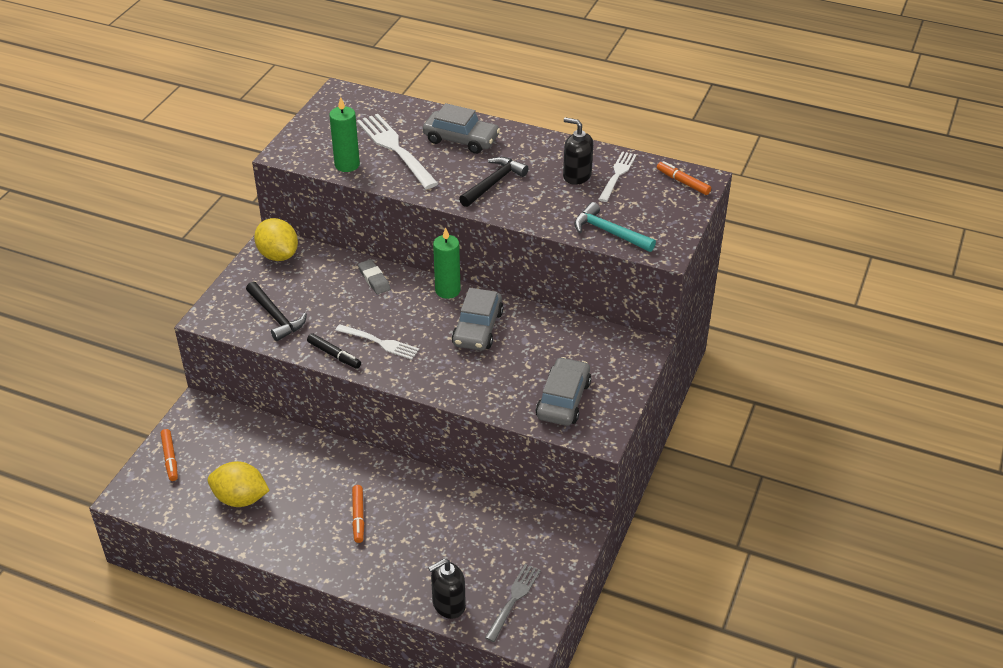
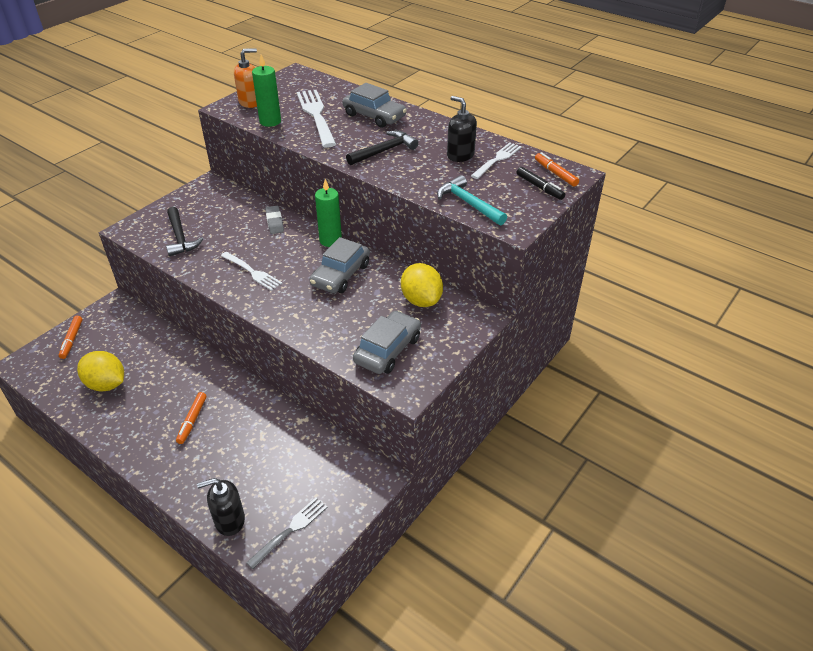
camera: 15 degrees right, 0 degrees up
yellow lemon [254,218,298,261] -> yellow lemon moved to [401,263,443,307]
black marker [307,333,361,369] -> black marker moved to [516,167,565,200]
none -> orange soap dispenser [234,48,257,108]

